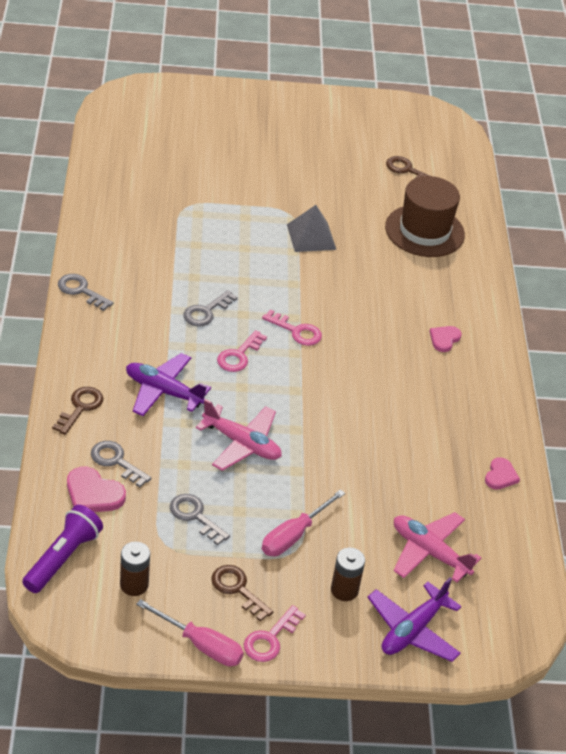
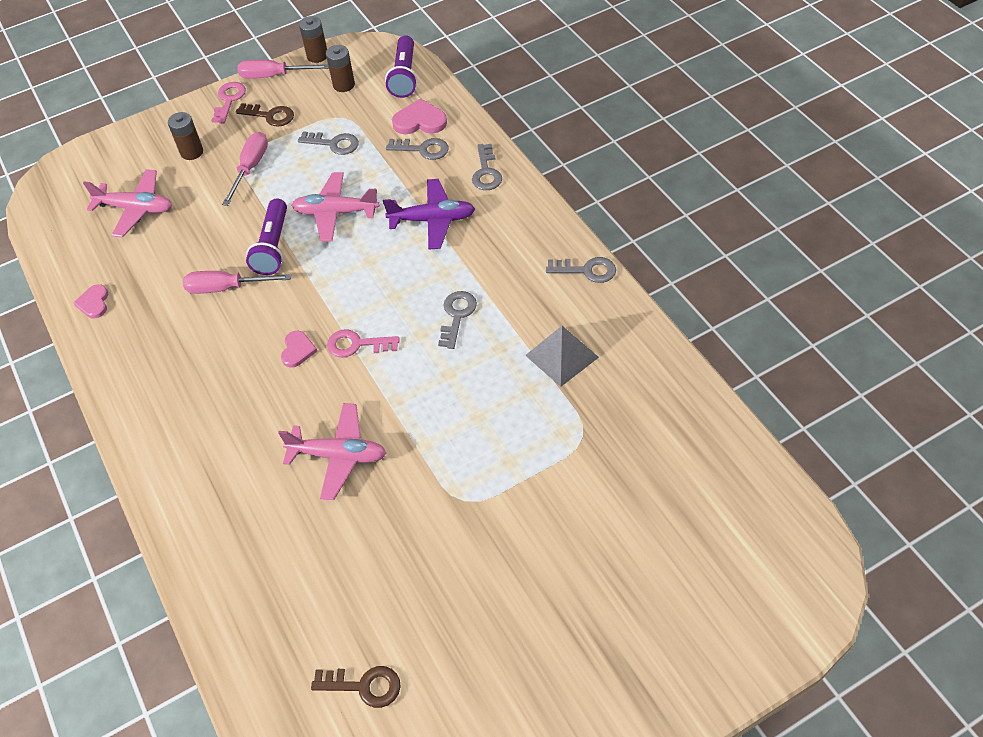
camera: 160 degrees right, 10 degrees up
brown key [52,387,103,435] -> grey key [472,144,502,190]
pink key [217,330,267,372] -> none
grey pyramid [287,205,336,252] -> grey pyramid moved to [525,326,599,387]
purple plane [367,577,461,662] -> none
brown hat [385,176,465,257] -> none
pink heart [429,326,462,352] -> pink heart moved to [281,331,317,368]
none -> pink screwdriver [183,271,291,294]
none -> purple flashlight [246,199,287,275]
none -> pink plane [278,403,386,500]
none -> brown battery [299,16,327,63]

